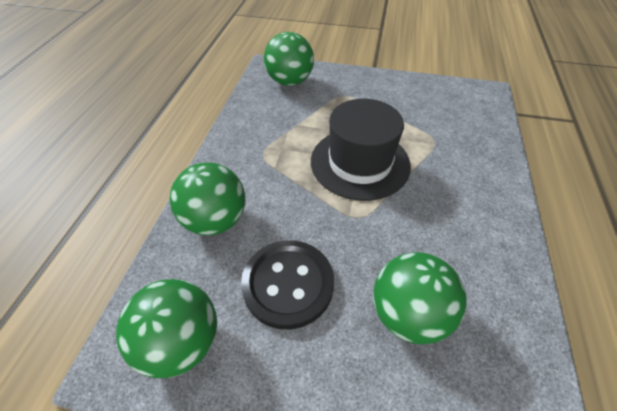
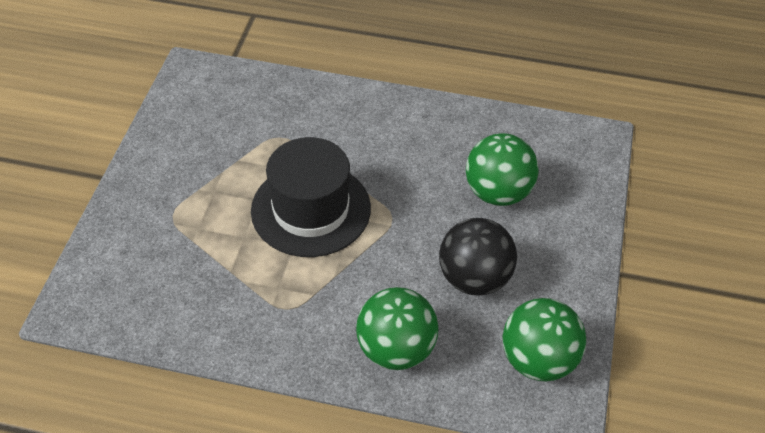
camera: 90 degrees left, 0 degrees up
black button [241,240,334,329] -> black ball [439,218,517,296]
green ball [264,32,314,86] -> none

